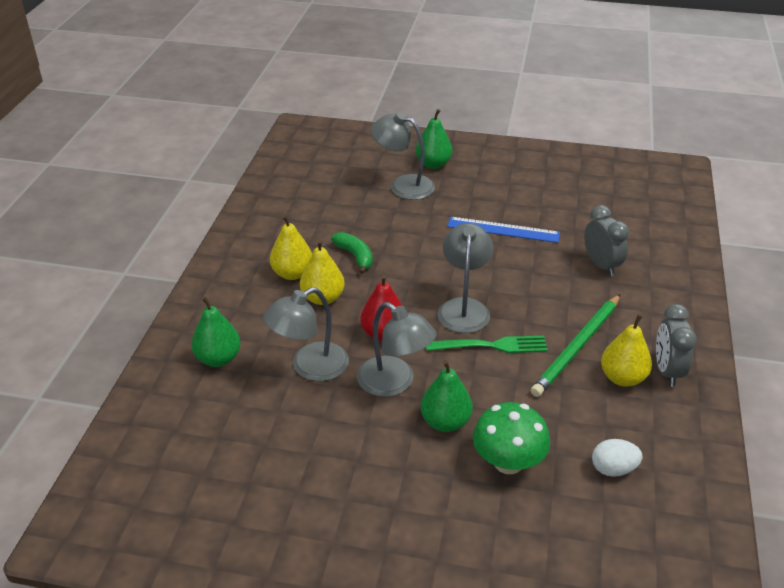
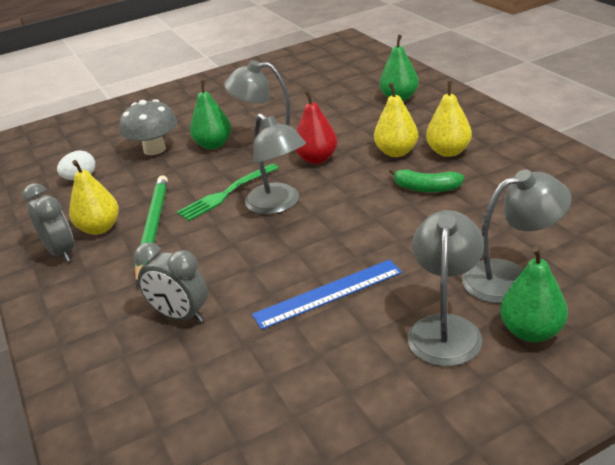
camera: 145 degrees right, 5 degrees down
grey lamp [263,287,349,381] -> grey lamp moved to [408,210,484,366]
green mushroom [473,402,550,474] -> grey mushroom [119,99,177,155]

